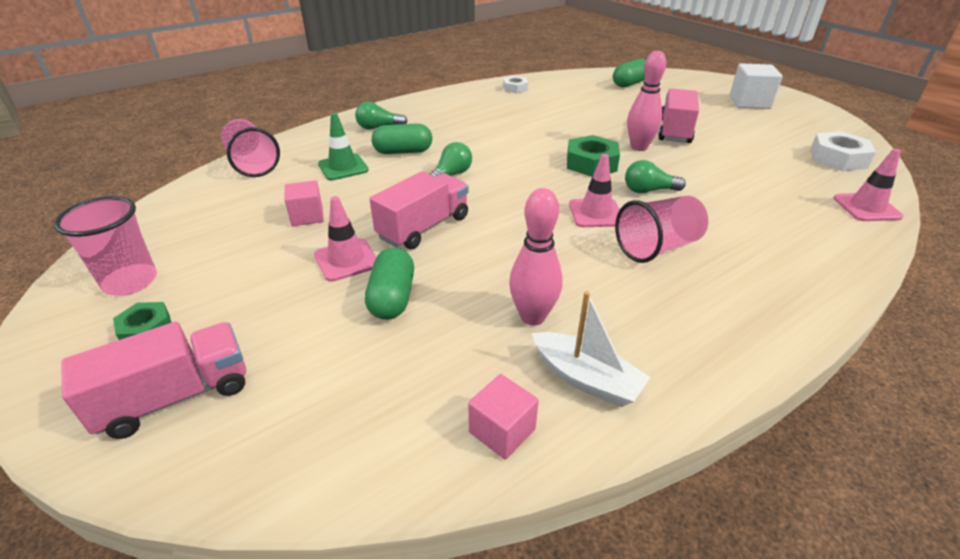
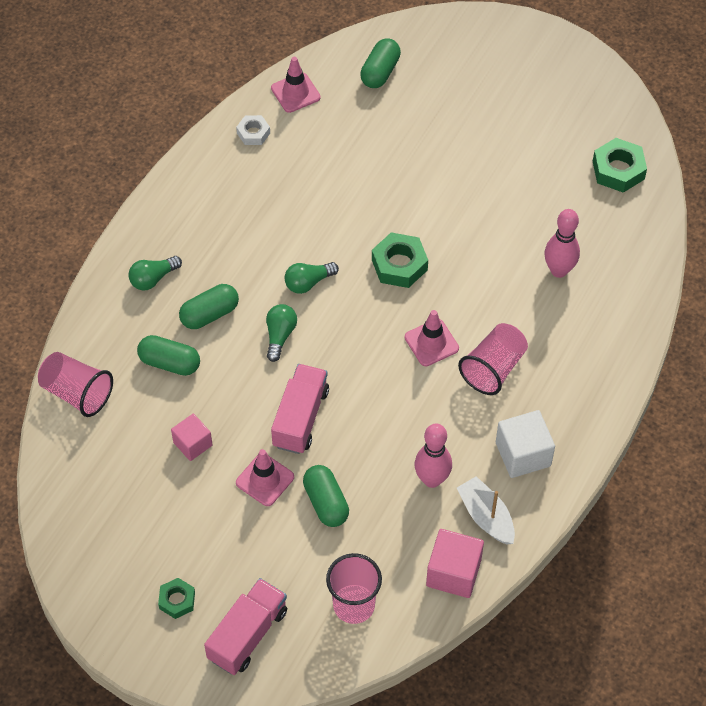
camera: 25 degrees left, 20 degrees up
pink cup [54,196,157,296] -> pink cup moved to [326,553,382,624]
green traffic cone [318,113,369,180] -> green capsule [137,335,200,376]
pink cube [468,374,539,459] -> pink cube [426,529,484,598], size x1.53
white boat [532,291,650,407] -> white boat turned 135 degrees counterclockwise [457,476,515,545]
green light bulb [625,160,686,193] -> green light bulb moved to [285,262,339,294]
pink bowling pin [627,51,667,151] -> pink bowling pin moved to [544,209,580,278]
pink truck [658,88,699,143] -> none
white cube [730,63,783,109] -> white cube moved to [496,410,555,478]
white nut [810,131,876,171] -> green nut [593,138,647,193]
pink traffic cone [833,149,903,221] -> pink traffic cone moved to [271,57,321,113]

